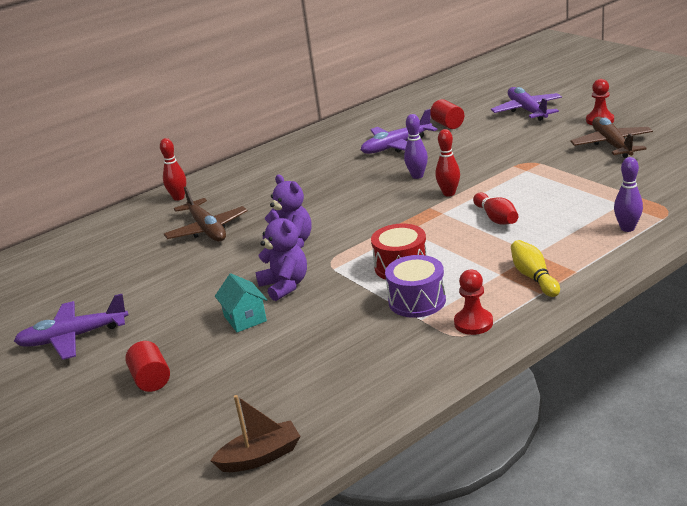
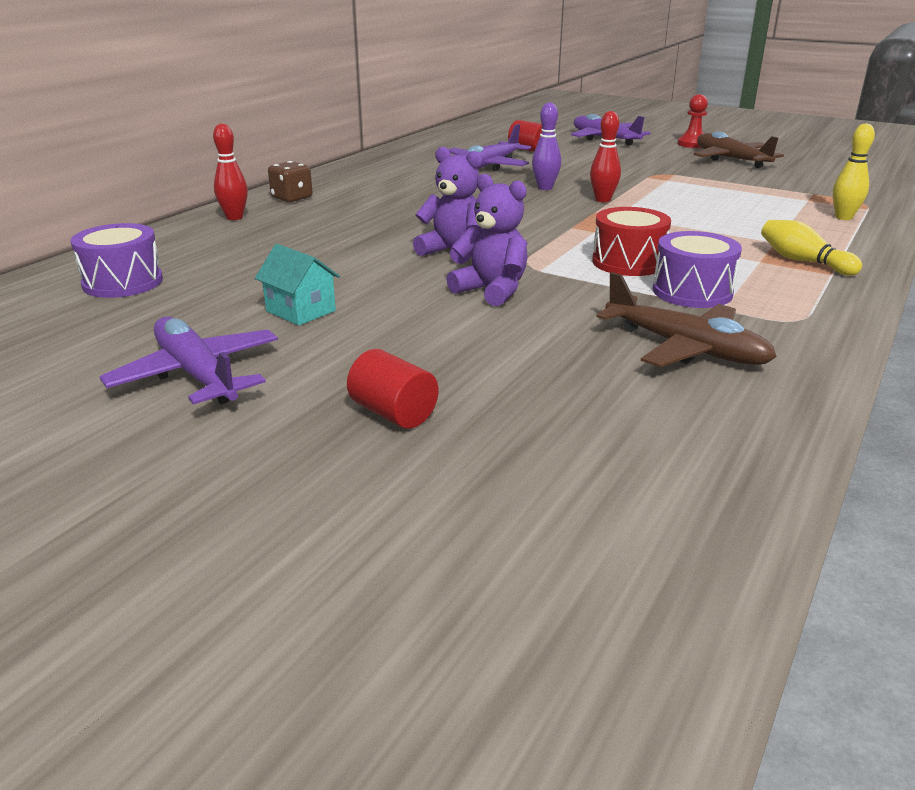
camera: 25 degrees left, 0 degrees up
purple plane [14,294,128,360] -> purple plane turned 90 degrees clockwise [100,316,278,405]
brown plane [164,186,248,242] -> brown plane moved to [596,272,777,367]
brown boat [210,395,300,472] -> none
turquoise house [215,273,267,332] -> turquoise house moved to [255,244,340,326]
red pawn [454,269,493,335] -> none
red bowling pin [473,192,518,225] -> none
purple bowling pin [614,157,643,232] -> yellow bowling pin [833,123,875,220]
none -> purple drum [71,223,163,298]
none -> brown dice [268,161,313,202]

